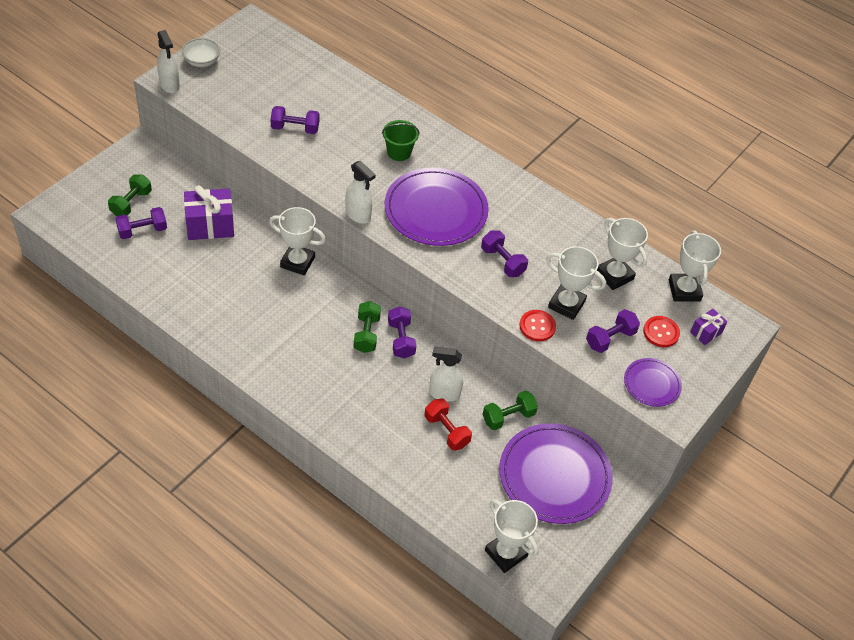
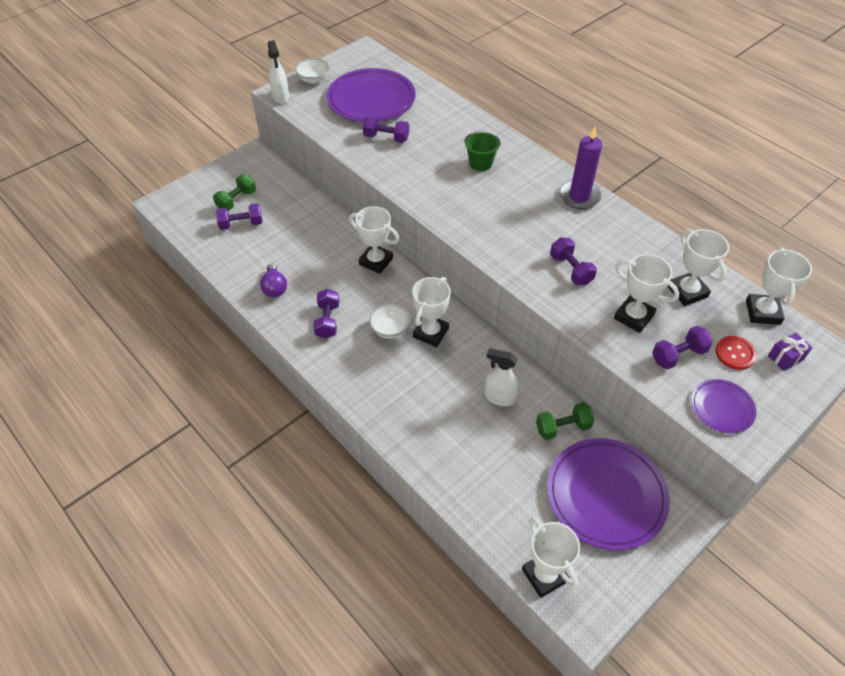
camera: 15 degrees right, 0 degrees up
purple gift [184,185,234,240] -> none
white spray bottle [346,161,376,224] -> none
green dumbbell [354,301,381,353] -> white trophy [412,277,451,347]
purple plate [385,168,489,246] -> purple plate moved to [327,68,415,122]
purple dumbbell [388,306,416,358] -> purple dumbbell moved to [313,289,339,339]
red dumbbell [425,398,472,451] -> none
red button [519,310,556,341] -> none
none -> purple light bulb [260,263,287,297]
none -> white bowl [369,304,411,339]
none -> purple candle [559,127,602,209]

